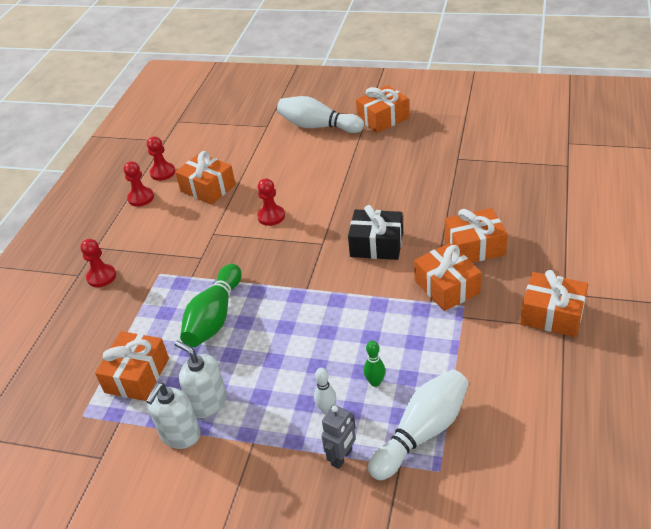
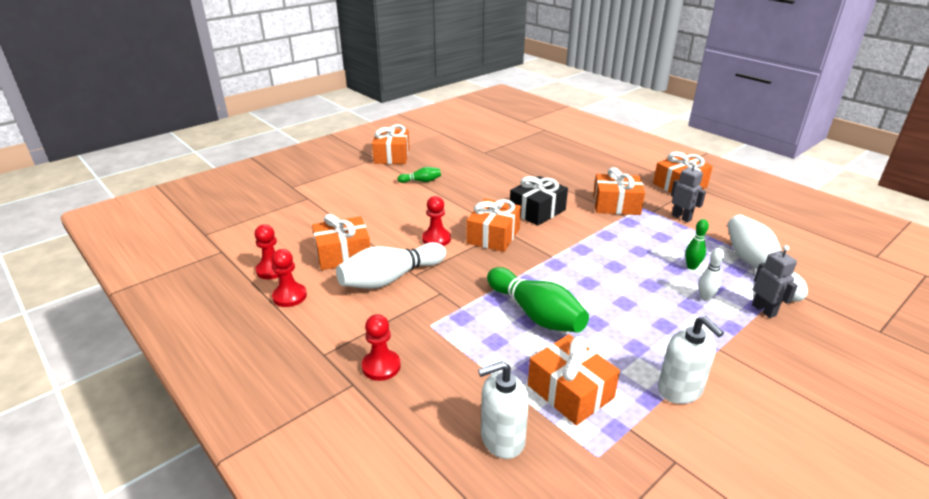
camera: 60 degrees left, 10 degrees down
white soap dispenser [174,341,227,418] -> white soap dispenser moved to [478,361,529,459]
white bowling pin [277,96,364,133] -> white bowling pin moved to [336,242,446,289]
orange gift [445,208,508,263] -> orange gift moved to [467,198,521,252]
none -> green bowling pin [397,167,441,183]
none -> grey robot [671,161,706,222]

